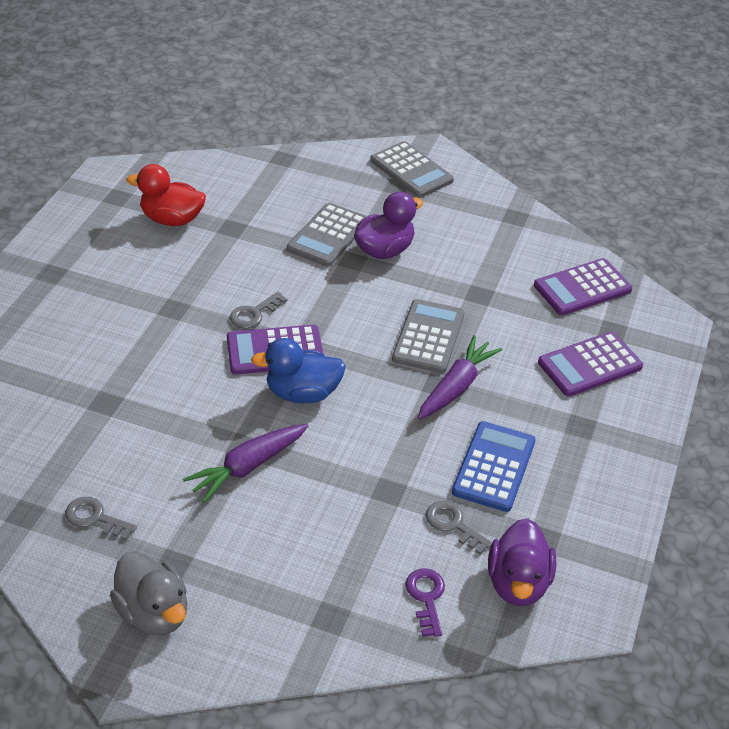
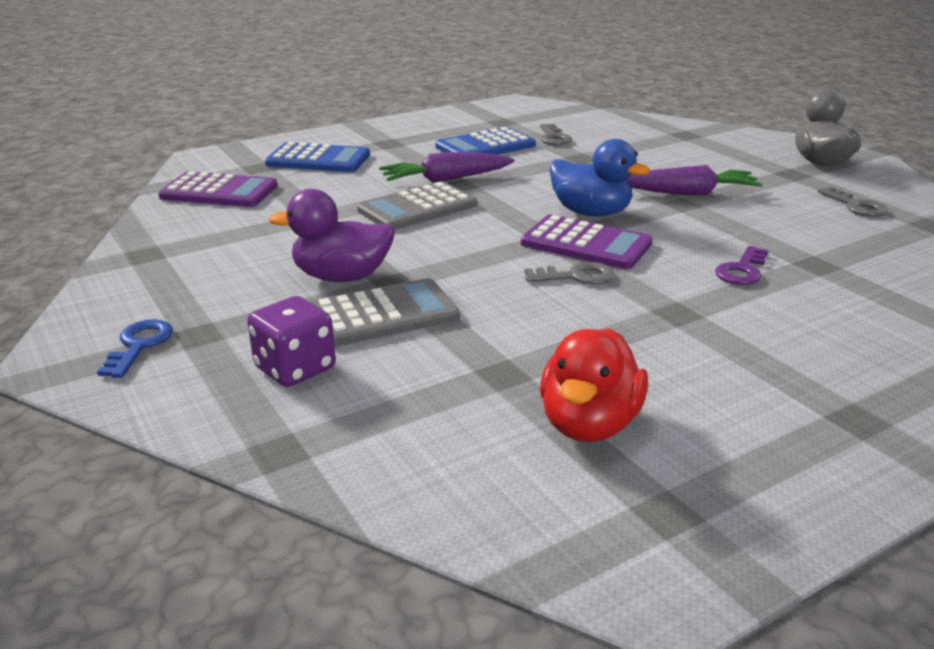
camera: 140 degrees left, 15 degrees down
red duck [126,164,206,226] -> red duck turned 60 degrees clockwise [540,328,648,442]
grey calculator [370,141,454,198] -> blue key [97,319,173,378]
purple key [405,569,445,637] -> purple key moved to [715,246,769,285]
purple duck [488,518,556,606] -> none
purple calculator [538,332,643,397] -> blue calculator [265,142,370,172]
none -> purple dice [247,296,335,387]

